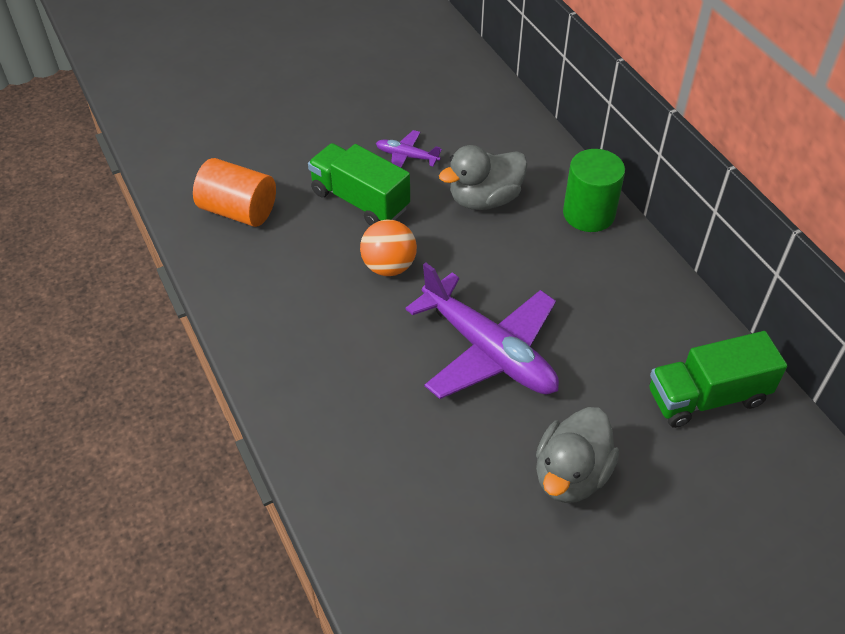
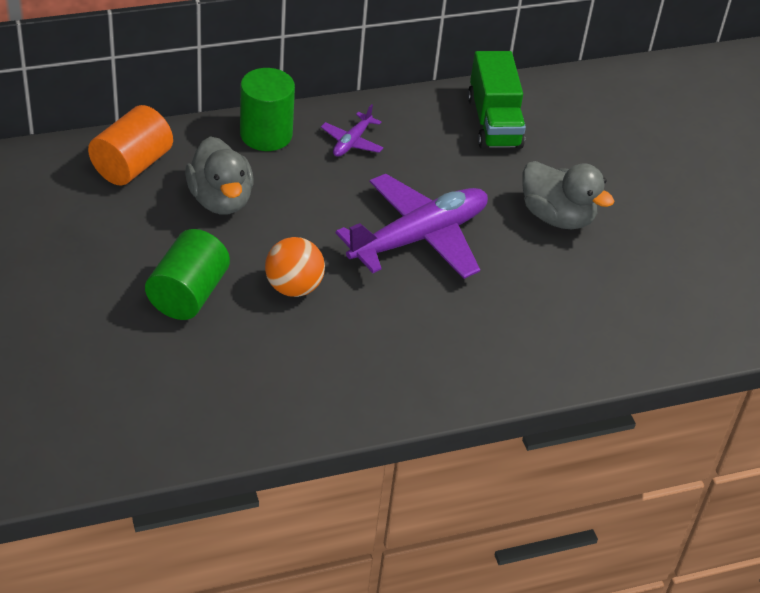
camera: 85 degrees left, 5 degrees down
orange cylinder [193,158,276,227] -> orange cylinder moved to [88,105,173,185]
green truck [308,143,410,226] -> green cylinder [145,229,230,320]
purple plane [376,130,442,168] -> purple plane moved to [321,104,384,157]

